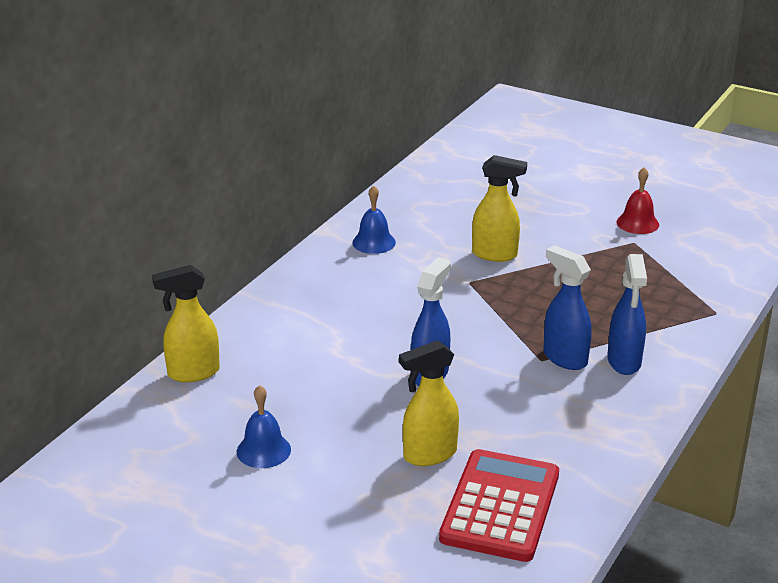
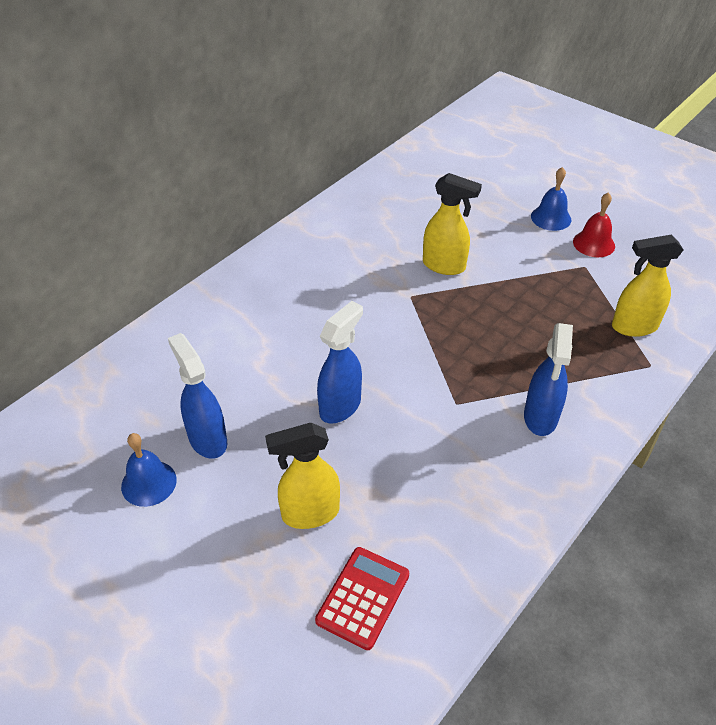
camera: 10 degrees right, 15 degrees up
yellow spray bottle [152,265,220,382] -> yellow spray bottle moved to [612,234,684,337]
blue bell [352,185,396,254] -> blue bell moved to [531,167,571,231]
red calculator [439,449,559,562] -> red calculator [315,547,409,650], size x0.63
blue spray bottle [544,245,592,370] -> blue spray bottle moved to [168,333,227,459]

